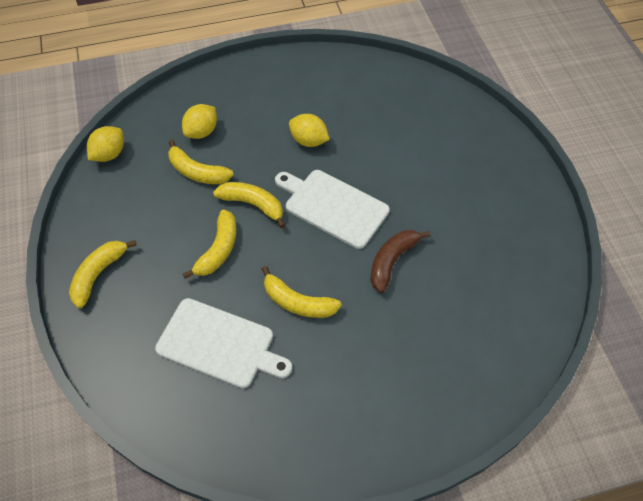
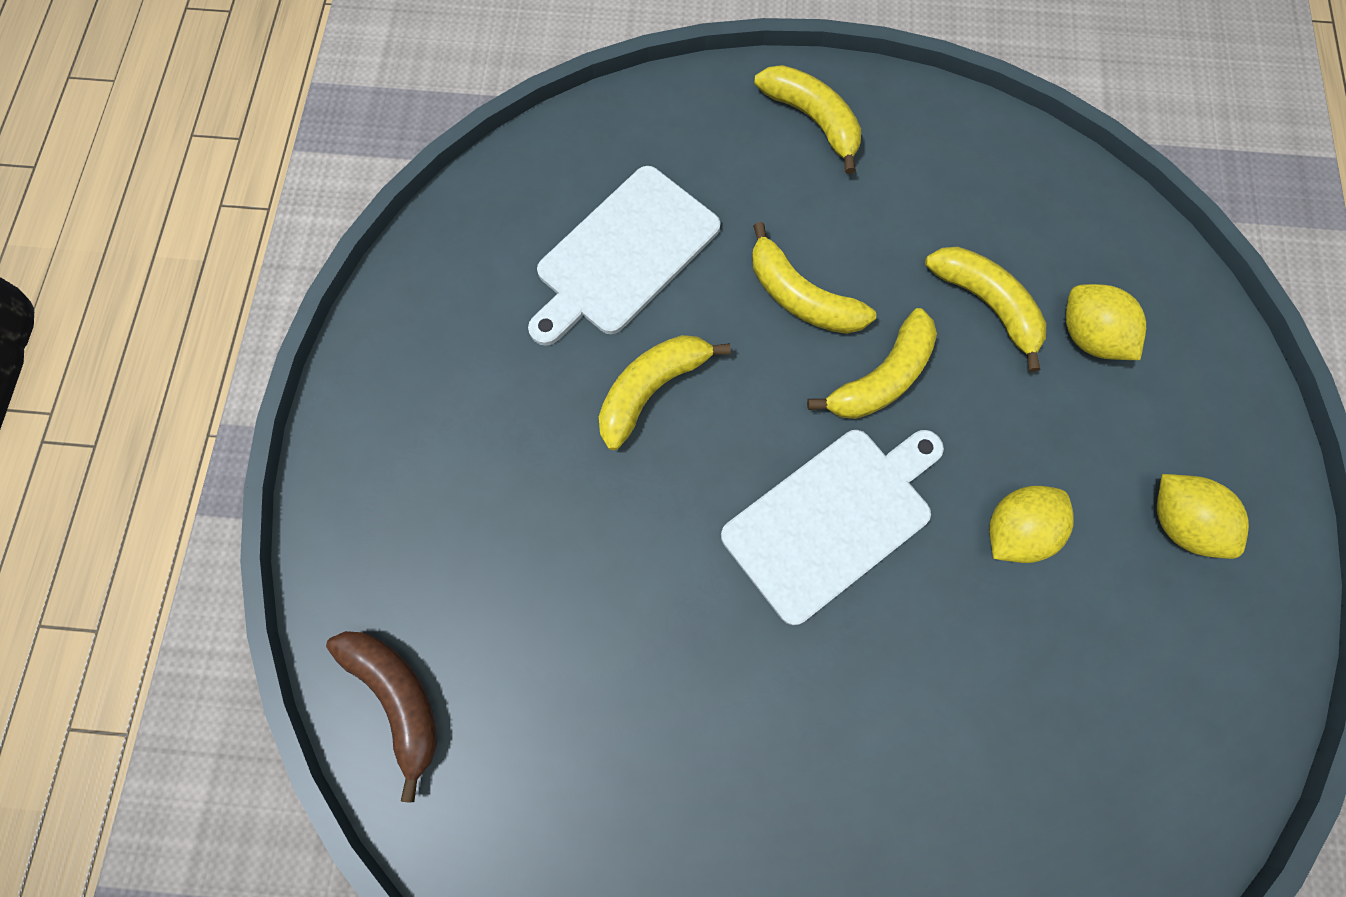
camera: 110 degrees right, 15 degrees up
yellow lemon [87,126,124,162] -> yellow lemon moved to [1157,474,1249,559]
yellow banana [168,140,233,184] -> yellow banana turned 90 degrees clockwise [925,247,1046,372]
brown banana [371,230,431,293] -> brown banana moved to [326,631,437,803]

